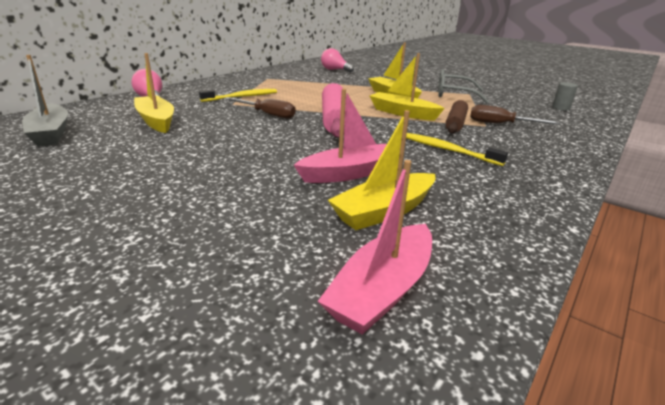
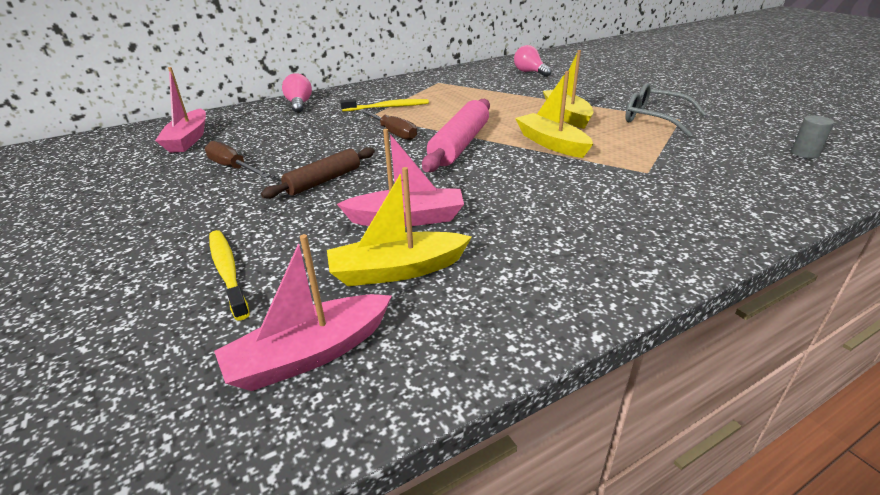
camera: 25 degrees right, 5 degrees up
grey boat [22,55,68,147] -> pink boat [155,67,206,153]
yellow boat [134,53,174,133] -> none
yellow toothbrush [406,133,508,166] -> yellow toothbrush moved to [209,230,250,320]
brown rolling pin [445,100,468,133] -> brown rolling pin moved to [261,147,375,199]
brown screwdriver [470,105,561,124] -> brown screwdriver moved to [205,141,270,178]

